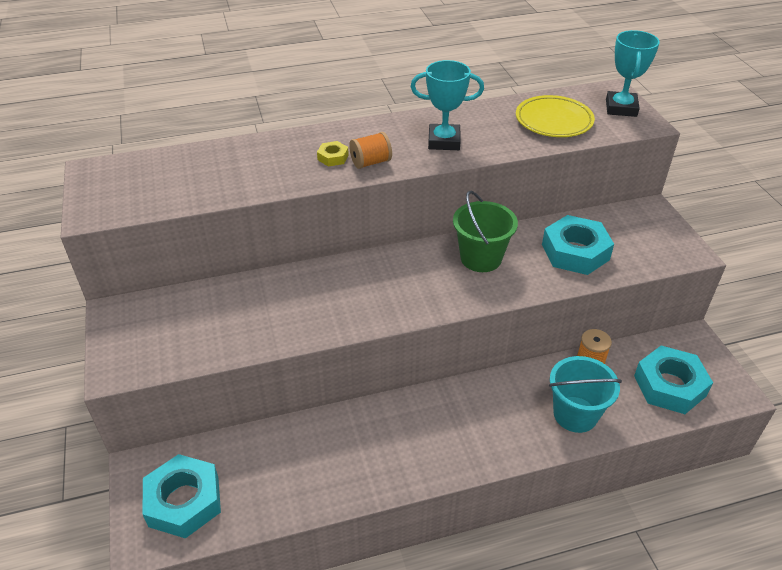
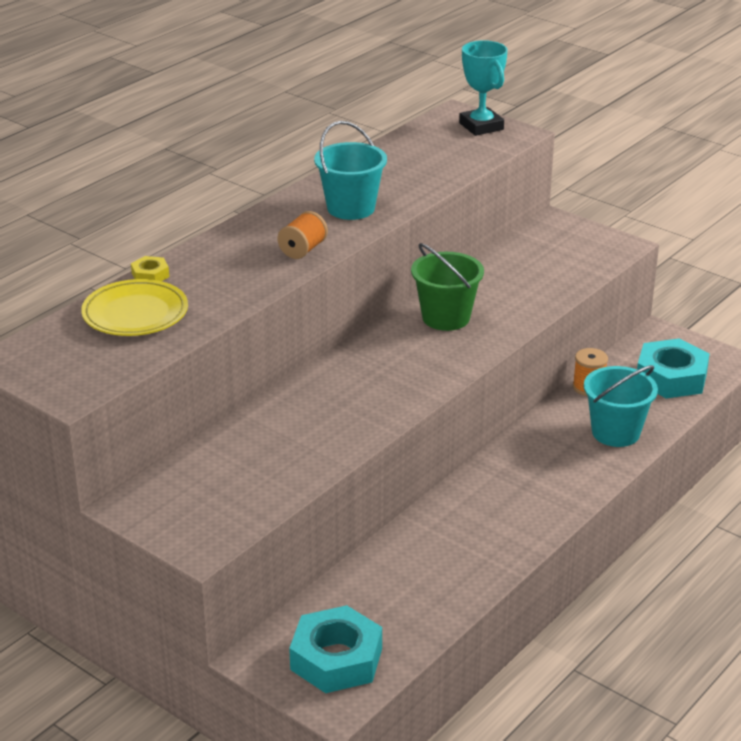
camera: 35 degrees left, 10 degrees down
yellow nut [317,141,349,167] -> yellow nut moved to [131,256,169,281]
turquoise trophy [411,60,484,150] -> turquoise bucket [314,121,387,220]
yellow plate [516,95,595,137] -> yellow plate moved to [81,279,188,336]
turquoise nut [542,215,614,275] -> none

